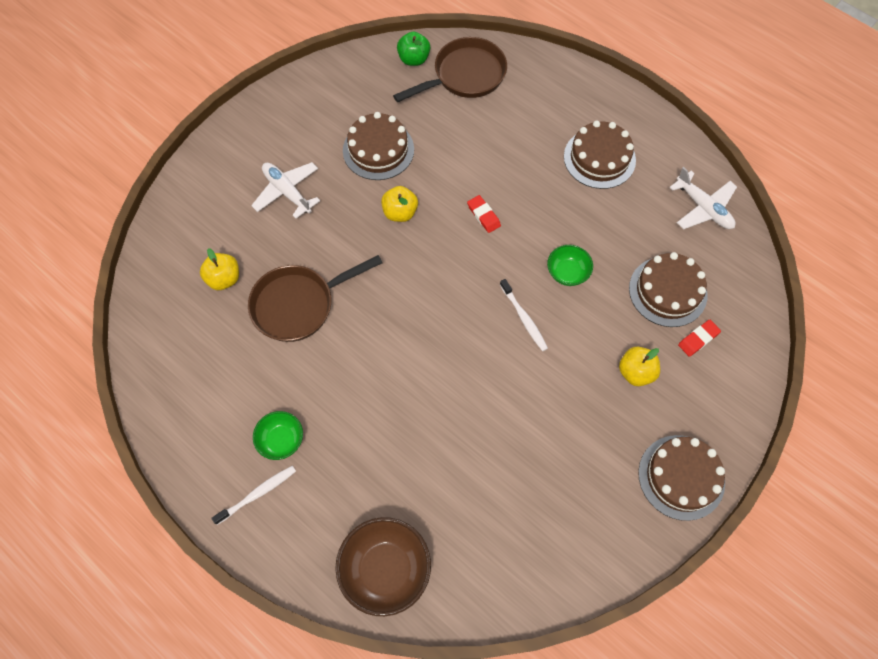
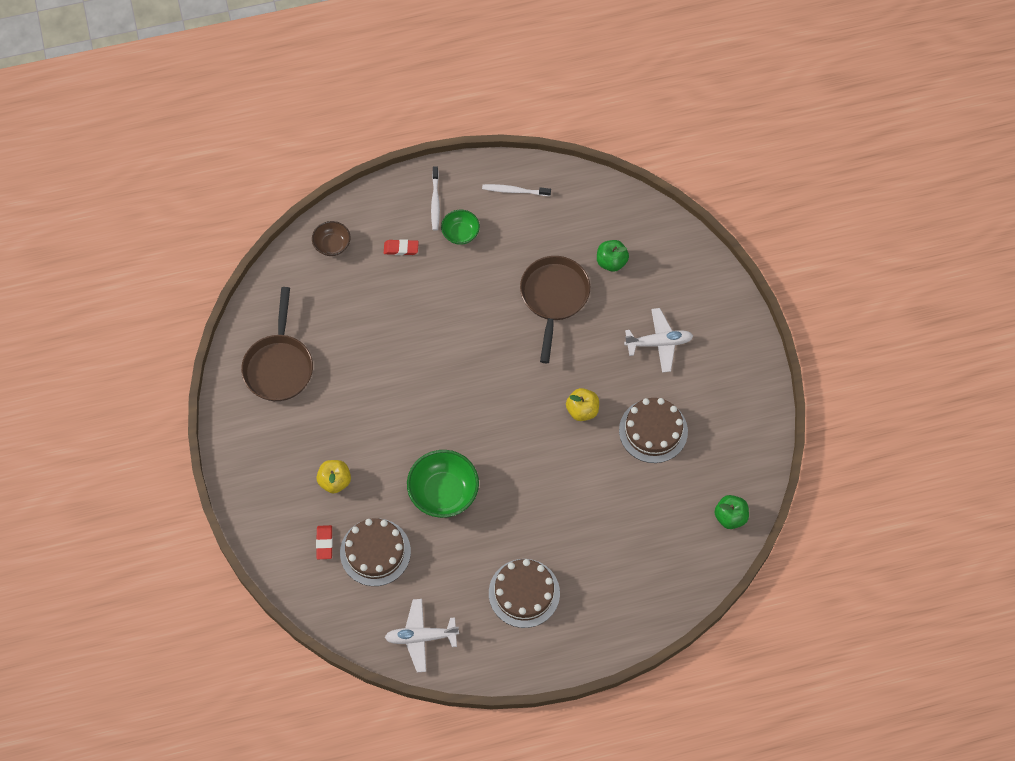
camera: 125 degrees right, 0 degrees up
yellow apple [200,248,239,290] -> green apple [597,240,629,272]
brown bowl [335,517,431,616] -> brown bowl [312,221,351,256], size x0.57
brown pan [393,37,507,102] -> brown pan moved to [241,287,313,401]
red eraser [467,195,501,233] -> red eraser moved to [384,239,419,255]
white toothbrush [500,279,548,351] -> white toothbrush moved to [482,184,551,196]
green bowl [547,245,593,286] -> green bowl [407,450,479,518], size x1.74
brown cake [638,435,725,521] -> none

